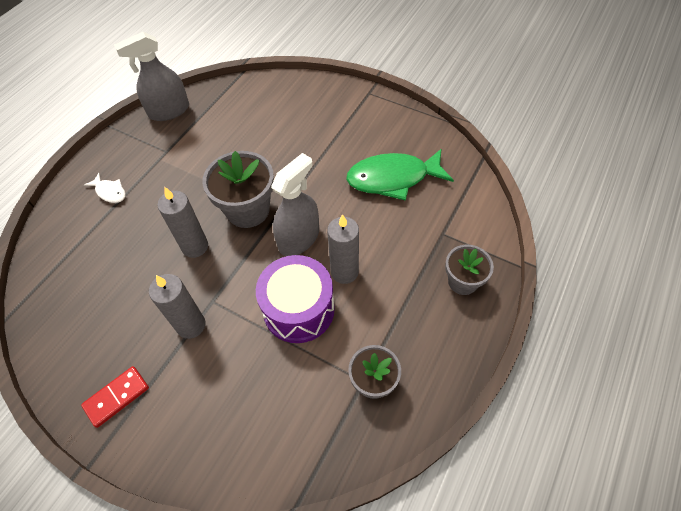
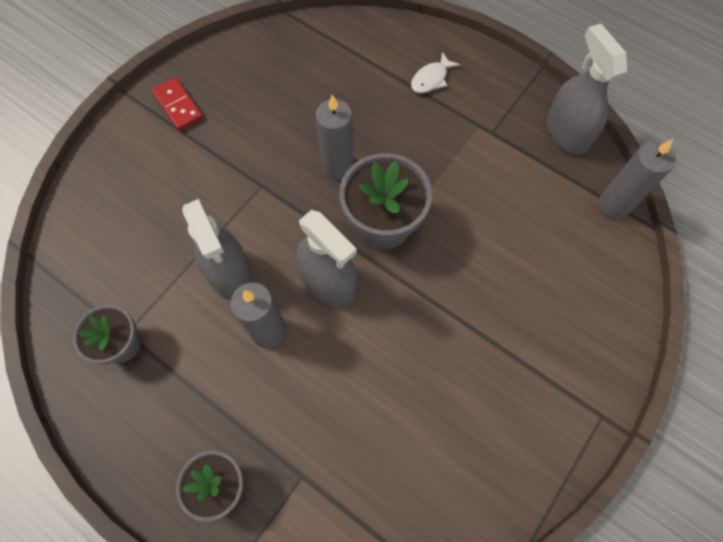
camera: 95 degrees right, 10 degrees up
grey candle [149,274,205,339] -> grey candle moved to [598,139,676,219]
purple drum [256,255,335,343] -> grey spray bottle [182,199,253,301]
green fish [346,148,454,201] -> none

